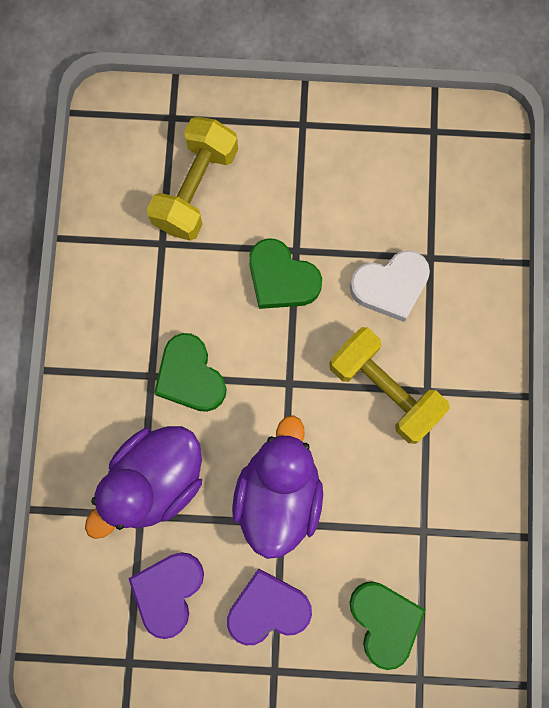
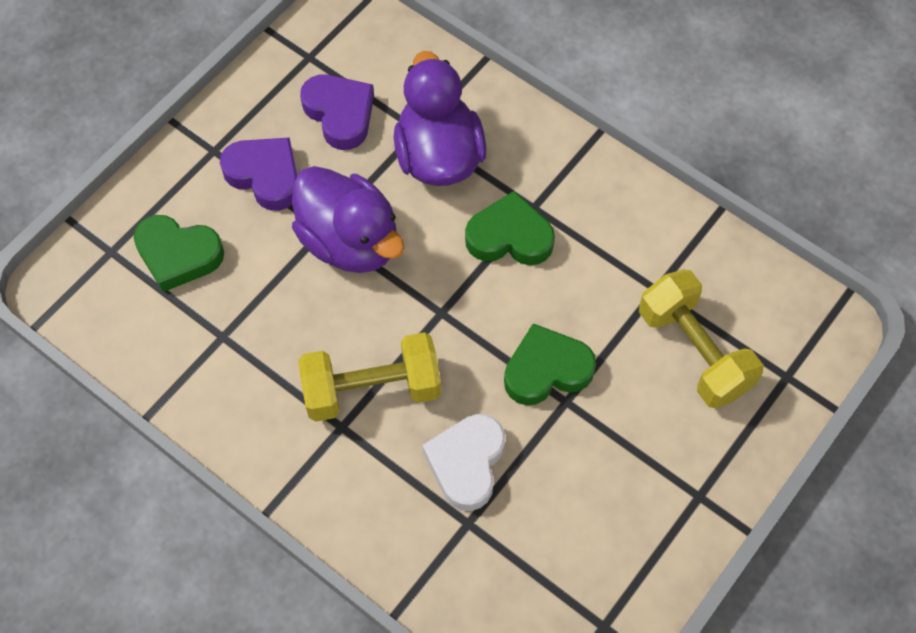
camera: 125 degrees right, 15 degrees down
purple heart [227,569,312,645] -> purple heart turned 75 degrees counterclockwise [220,137,297,211]

